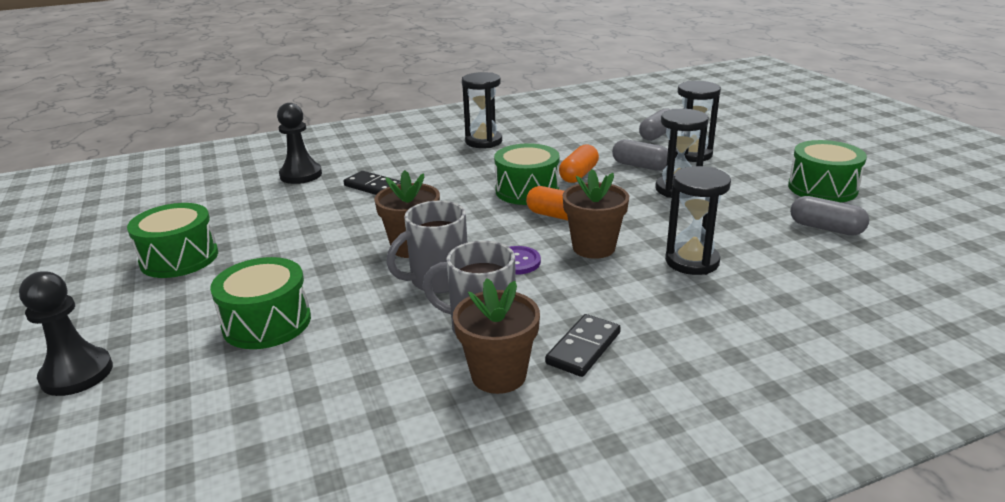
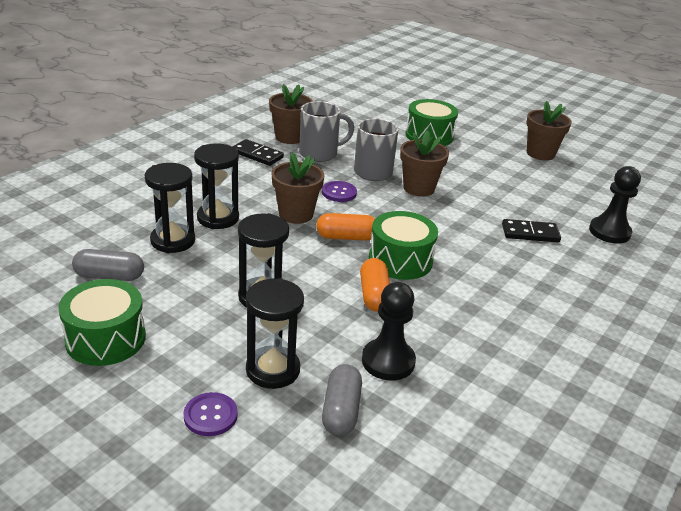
camera: 145 degrees right, 5 degrees up
black pawn [19,272,113,396] -> black pawn moved to [362,282,416,381]
green drum [127,203,218,278] -> brown flower pot [526,101,572,161]
black hourglass [462,72,502,148] -> black hourglass moved to [145,163,195,253]
black domino [545,314,621,377] -> black domino turned 60 degrees counterclockwise [232,139,284,166]
grey capsule [612,139,668,171] -> none
none -> purple button [183,392,238,436]

